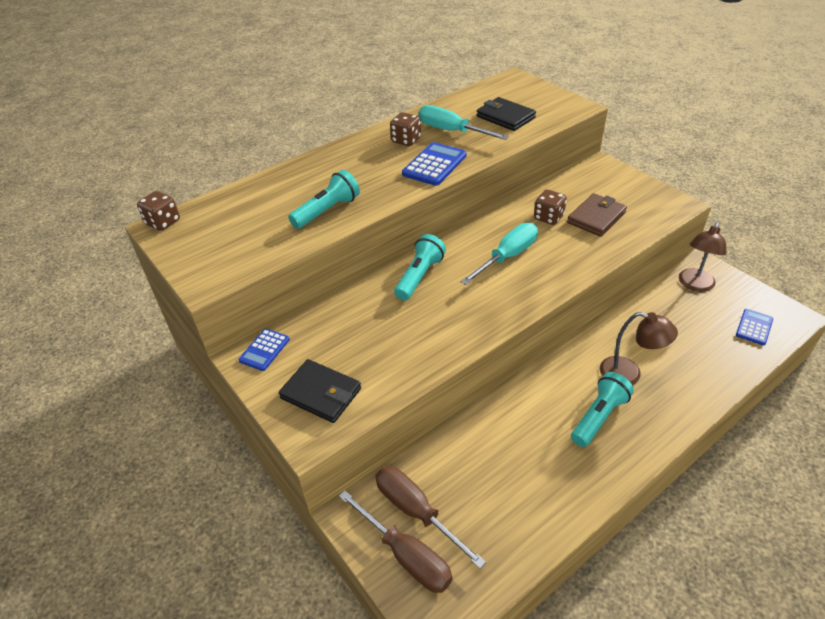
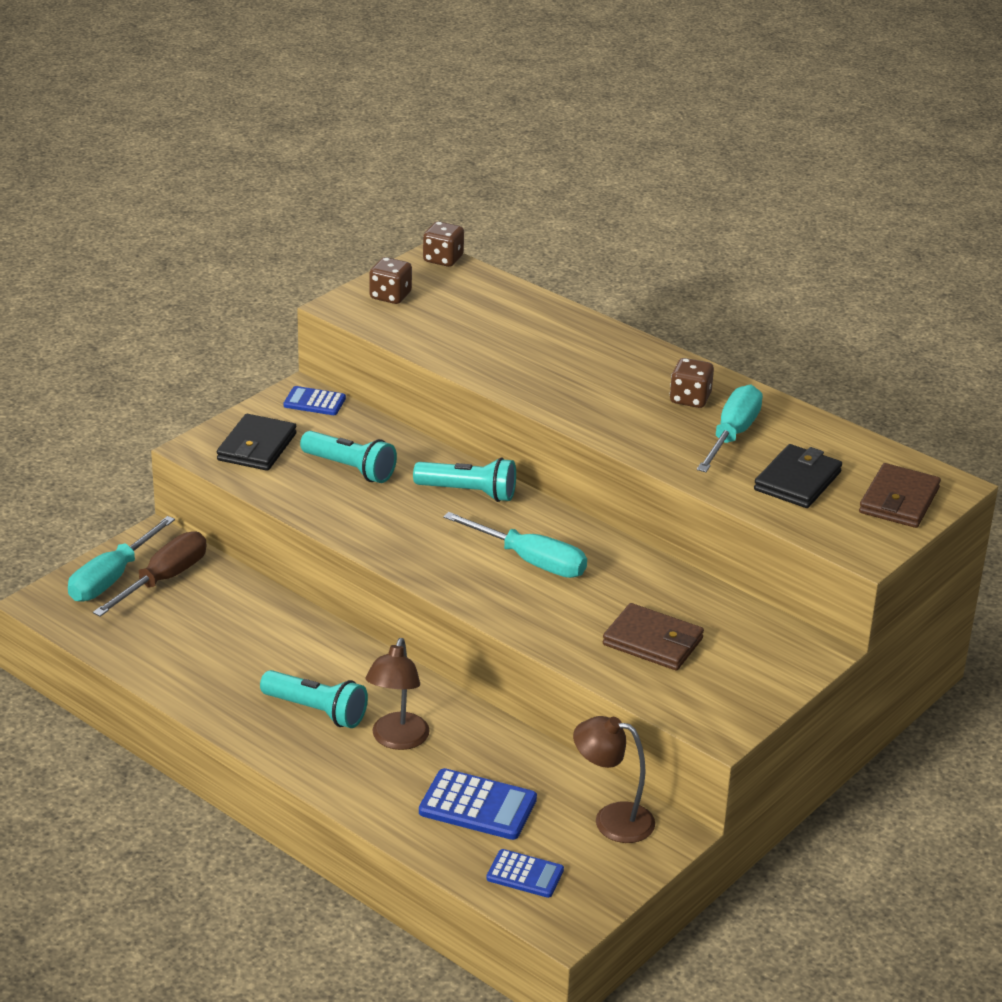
camera: 75 degrees right, 10 degrees down
turquoise flashlight [288,170,360,229] -> turquoise flashlight moved to [300,431,397,483]
brown screwdriver [339,490,452,593] -> turquoise screwdriver [68,516,175,602]
blue calculator [402,142,467,186] -> blue calculator moved to [419,768,537,840]
brown dice [534,189,567,225] -> brown dice moved to [370,257,412,304]
none -> brown wallet [859,463,941,528]

